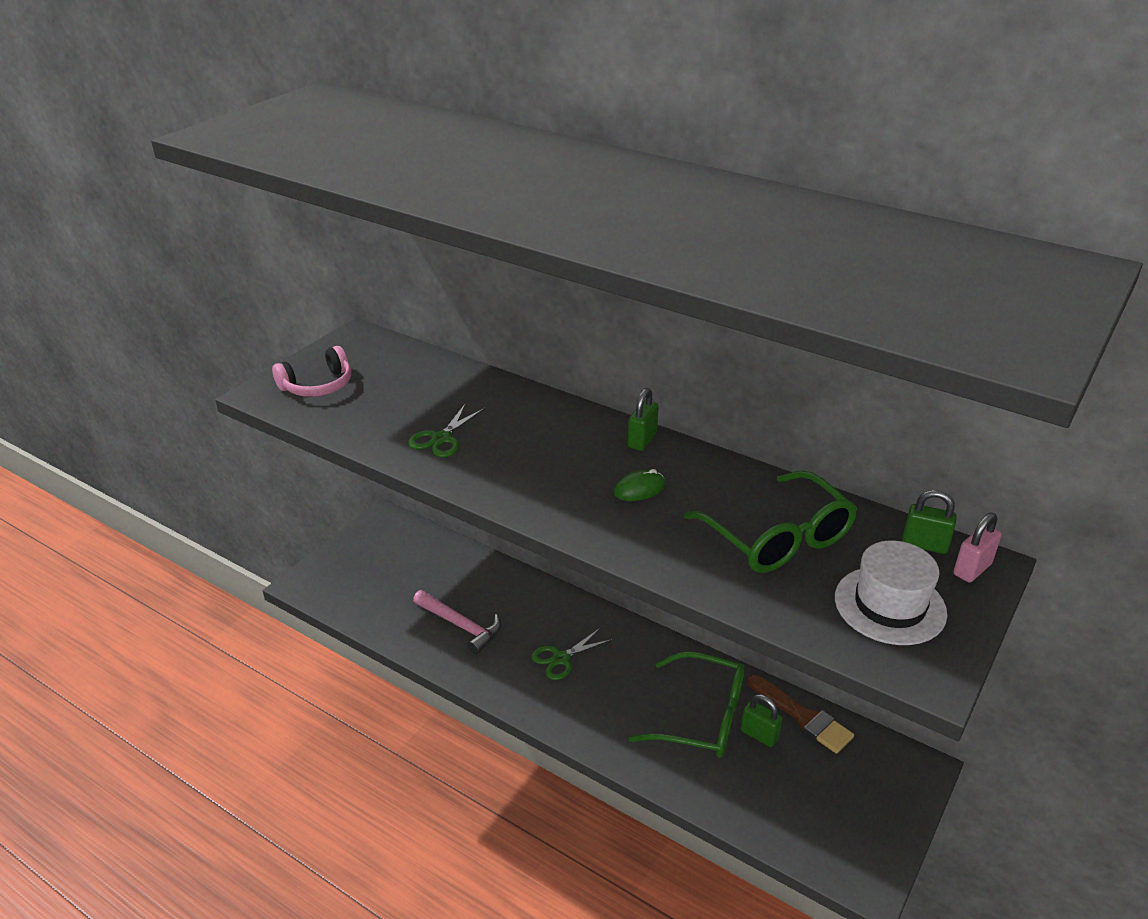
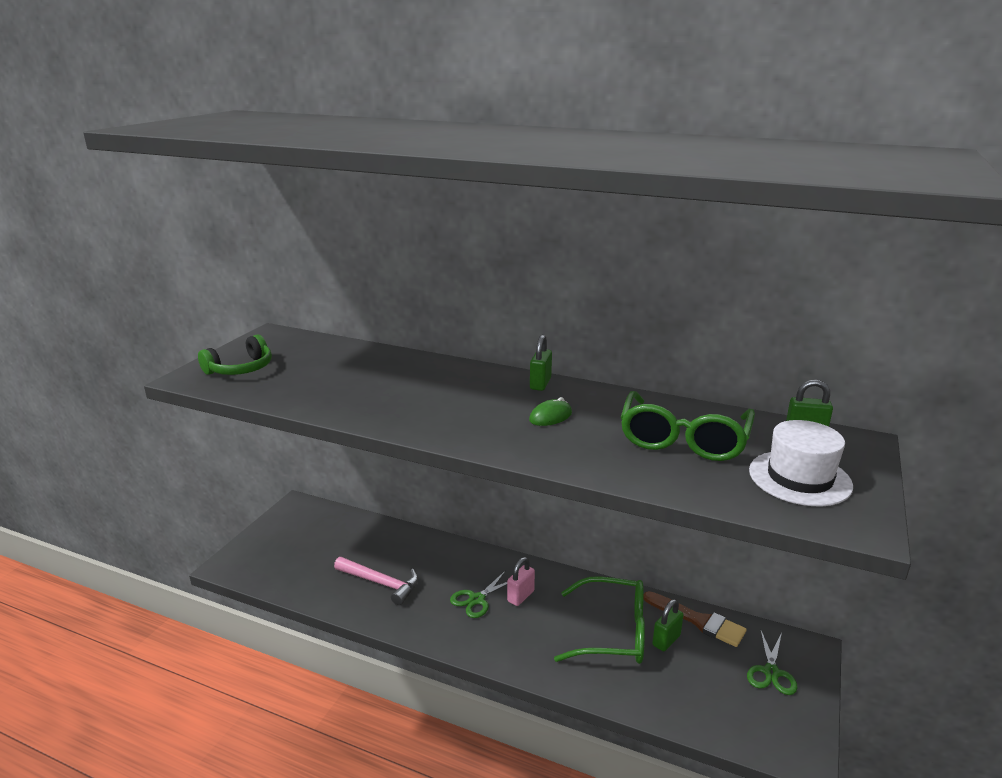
camera: 10 degrees left, 10 degrees down
pink headphones [272,346,351,397] -> green headphones [198,334,272,375]
green scissors [408,403,485,457] -> green scissors moved to [747,629,797,695]
green glasses [683,471,857,573] -> green glasses turned 60 degrees clockwise [621,391,755,461]
green padlock [741,694,782,747] -> green padlock turned 75 degrees counterclockwise [652,599,684,651]
pink padlock [954,512,1002,583] -> pink padlock moved to [507,557,535,606]

